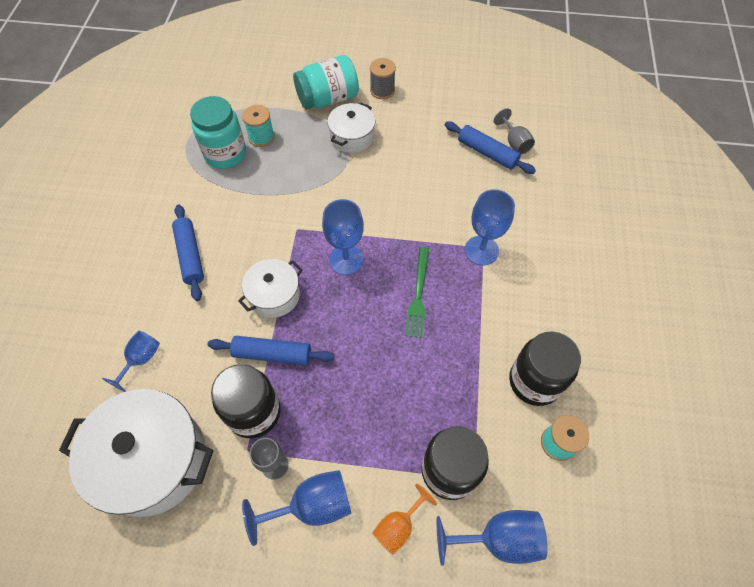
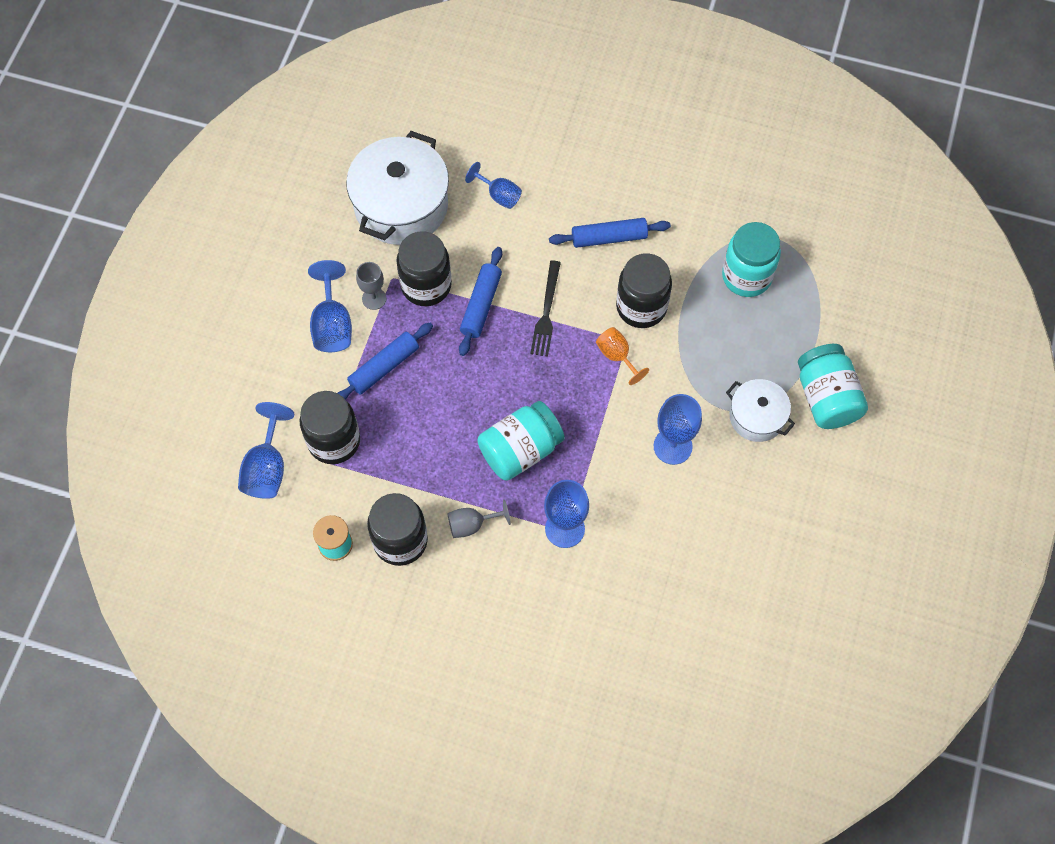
camera: 100 degrees right, 5 degrees up
white pot [238,259,303,318] -> black fork [530,261,561,357]
turquoise spool [242,105,275,147] -> none
blue goblet [322,199,364,275] -> blue goblet moved to [654,394,702,465]
grey spool [370,58,396,99] -> none
orange goblet [372,484,437,555] -> orange goblet moved to [596,327,649,385]
green fork [405,247,429,338] -> turquoise jar [477,401,565,481]
blue rolling pin [445,121,536,174] -> blue rolling pin moved to [338,323,433,400]
grey goblet [494,108,535,154] -> grey goblet moved to [447,499,511,538]
none -> black jar [616,253,672,328]

